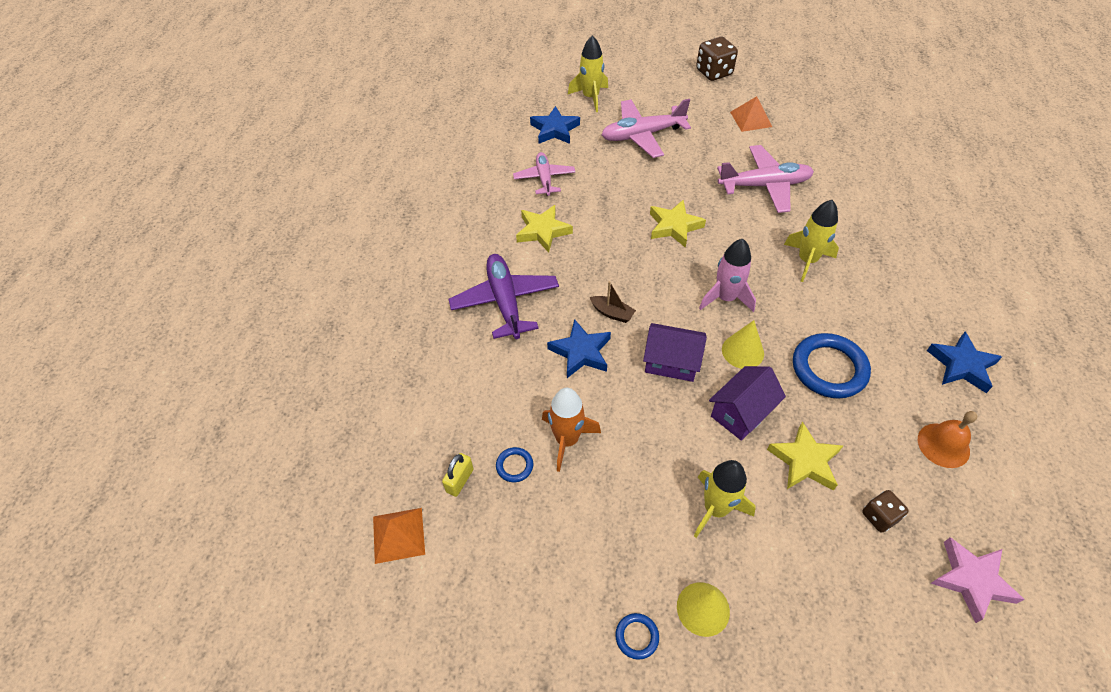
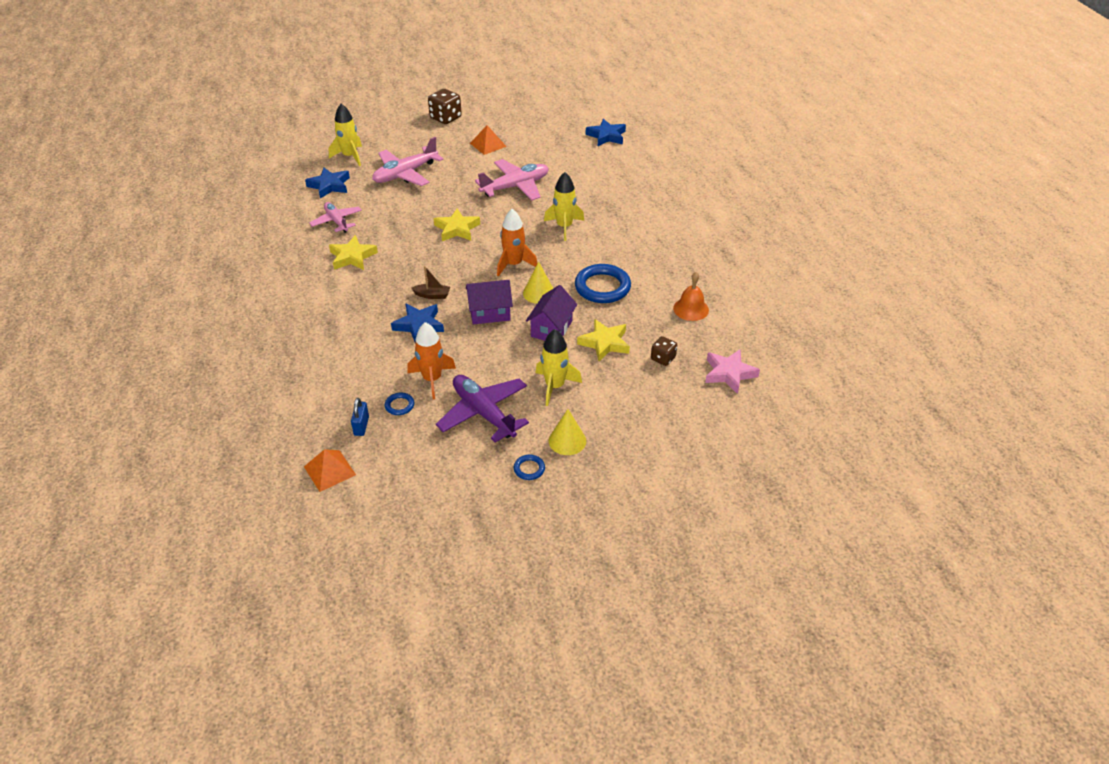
camera: 25 degrees left, 10 degrees down
yellow padlock [442,453,474,497] -> blue padlock [351,398,369,436]
purple plane [448,254,559,339] -> purple plane moved to [436,375,529,442]
pink rocket [699,239,756,312] -> orange rocket [497,209,537,277]
blue star [927,332,1002,393] -> blue star moved to [586,119,626,146]

